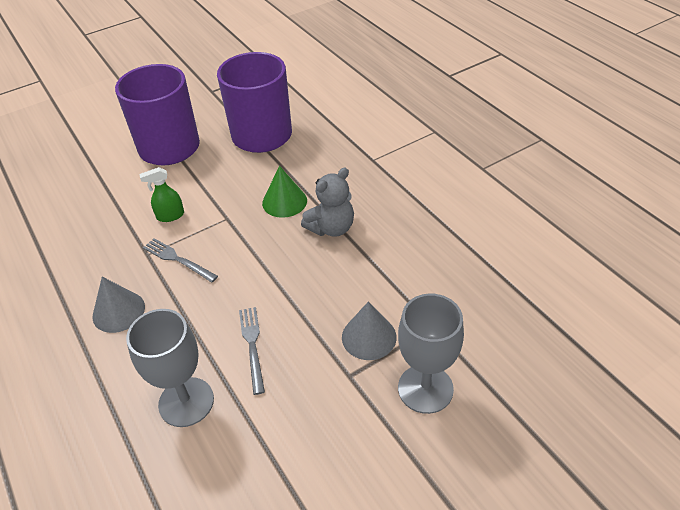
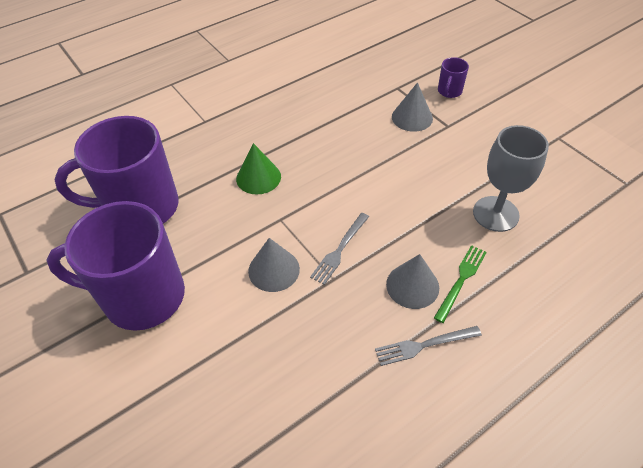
camera: 95 degrees left, 5 degrees up
green spray bottle [139,167,184,222] -> grey cone [248,238,300,292]
grey fork [239,307,265,395] -> grey fork moved to [375,326,482,366]
grey teddy bear [301,168,354,237] -> none
grey goblet [398,294,464,414] -> purple mug [438,57,469,98]
none -> green fork [434,245,487,323]

